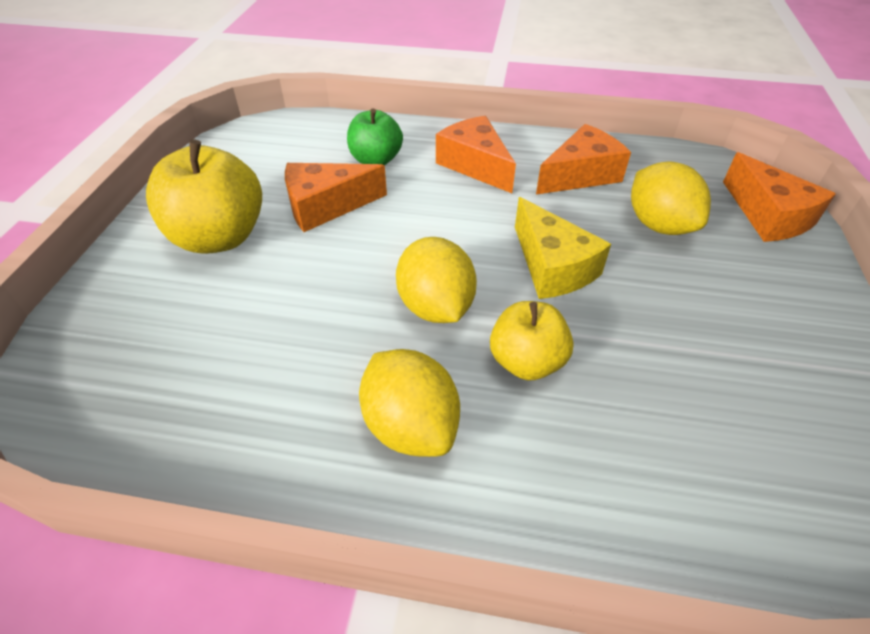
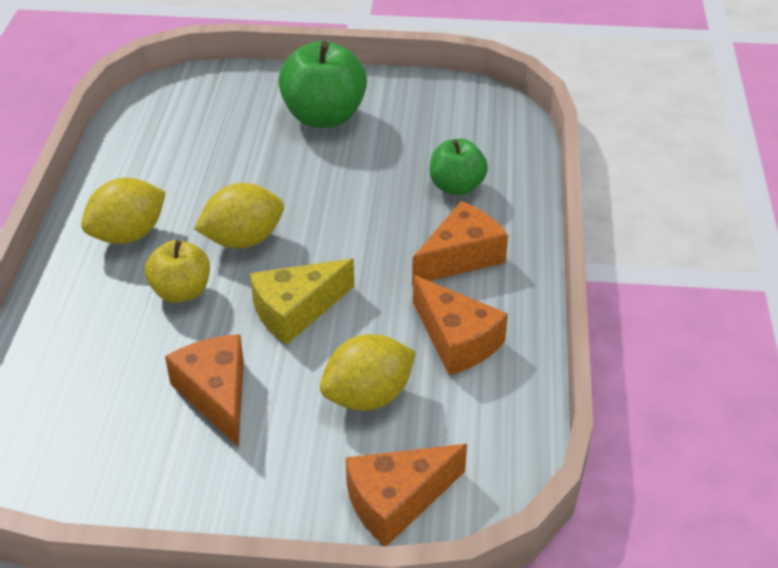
camera: 85 degrees right, 5 degrees down
yellow apple [146,139,262,254] -> green apple [278,41,367,128]
orange cheese [285,163,387,232] -> orange cheese moved to [165,334,244,447]

